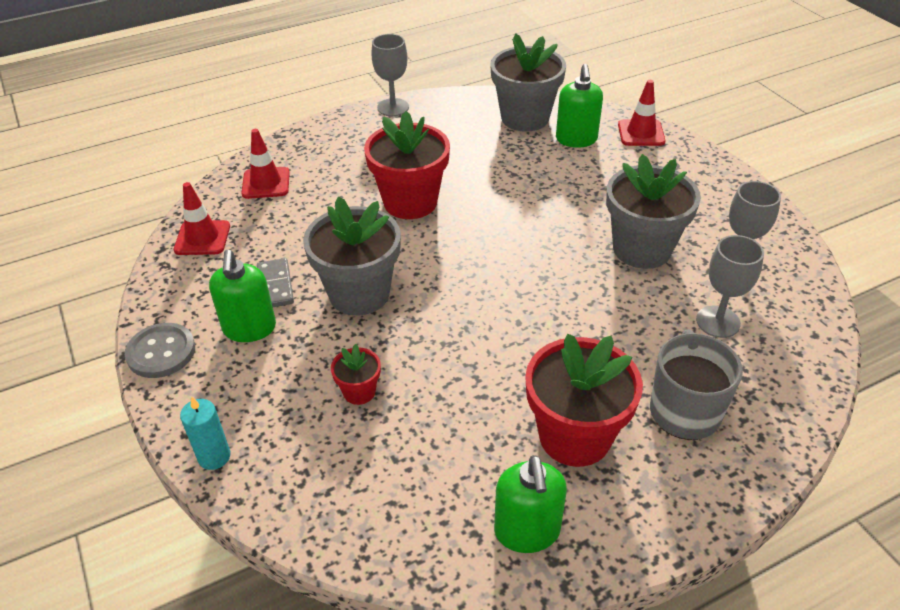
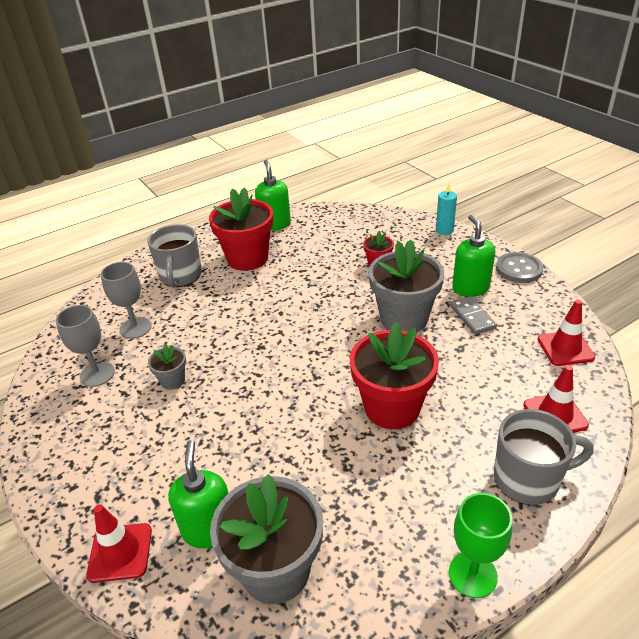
camera: 175 degrees right, 5 degrees down
grey goblet [372,34,409,116] -> green goblet [449,493,512,598]
grey flower pot [606,154,701,269] -> grey flower pot [148,344,186,390], size x0.47
none -> grey mug [494,409,594,505]

